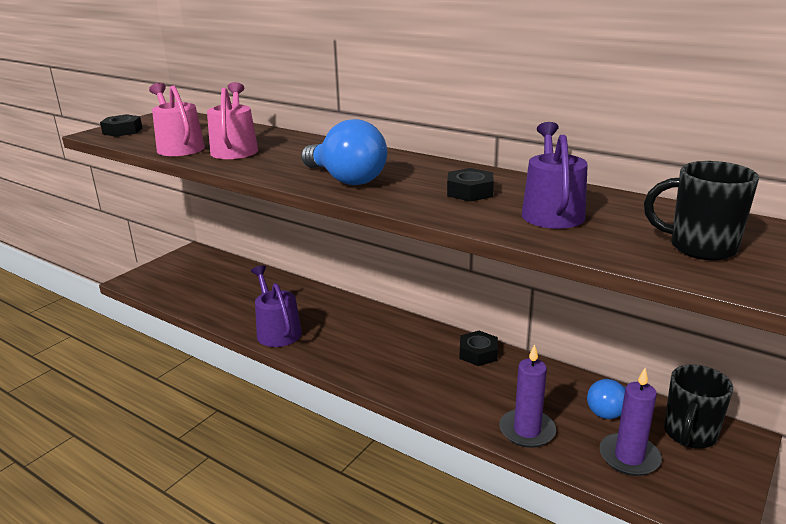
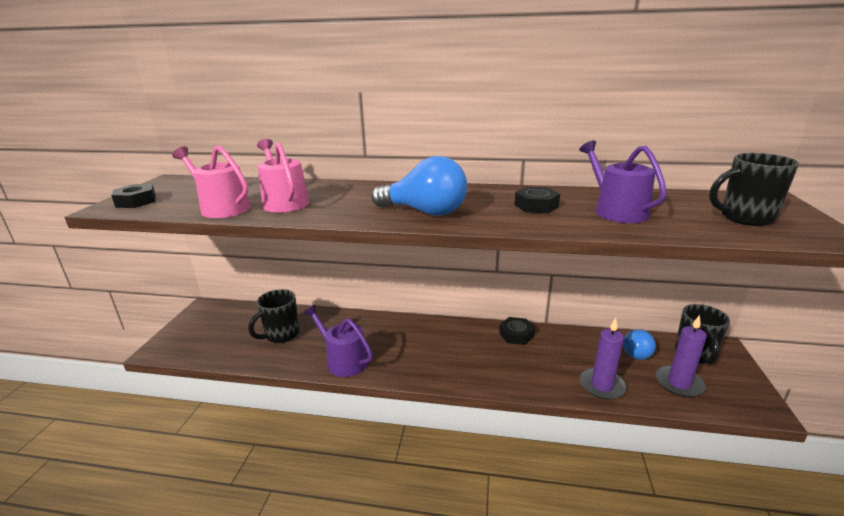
camera: 25 degrees left, 0 degrees up
none -> black mug [248,289,299,343]

